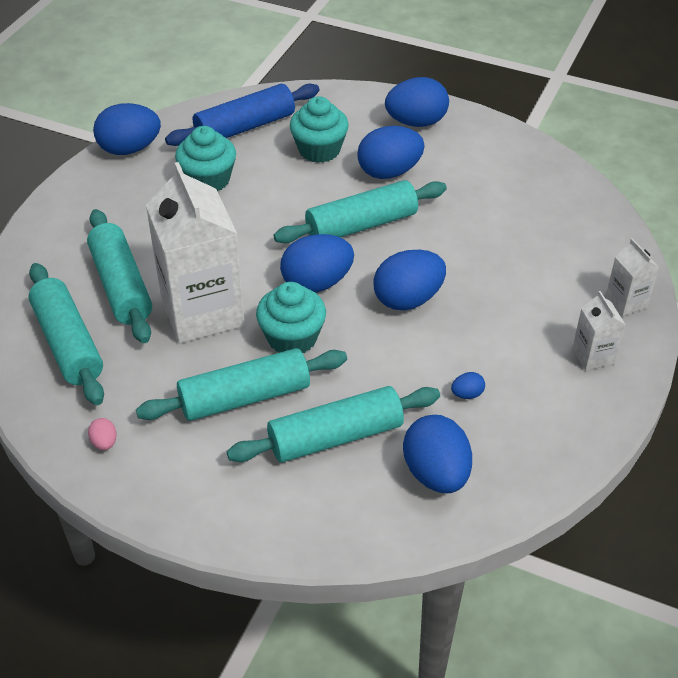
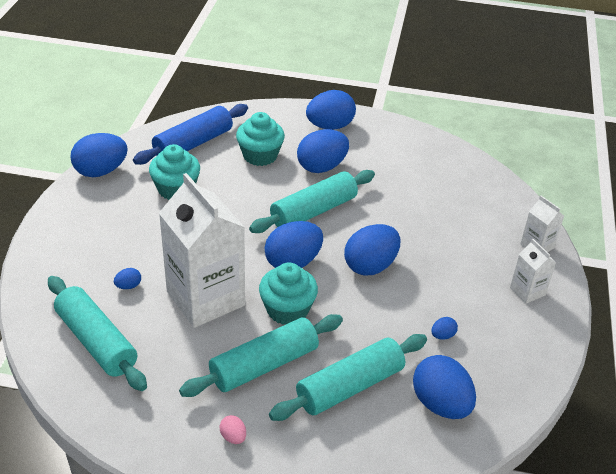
camera: 15 degrees left, 5 degrees down
turquoise rolling pin [87,209,152,343] -> blue egg [114,268,141,289]
pink egg [88,418,117,450] -> pink egg moved to [220,415,246,444]

